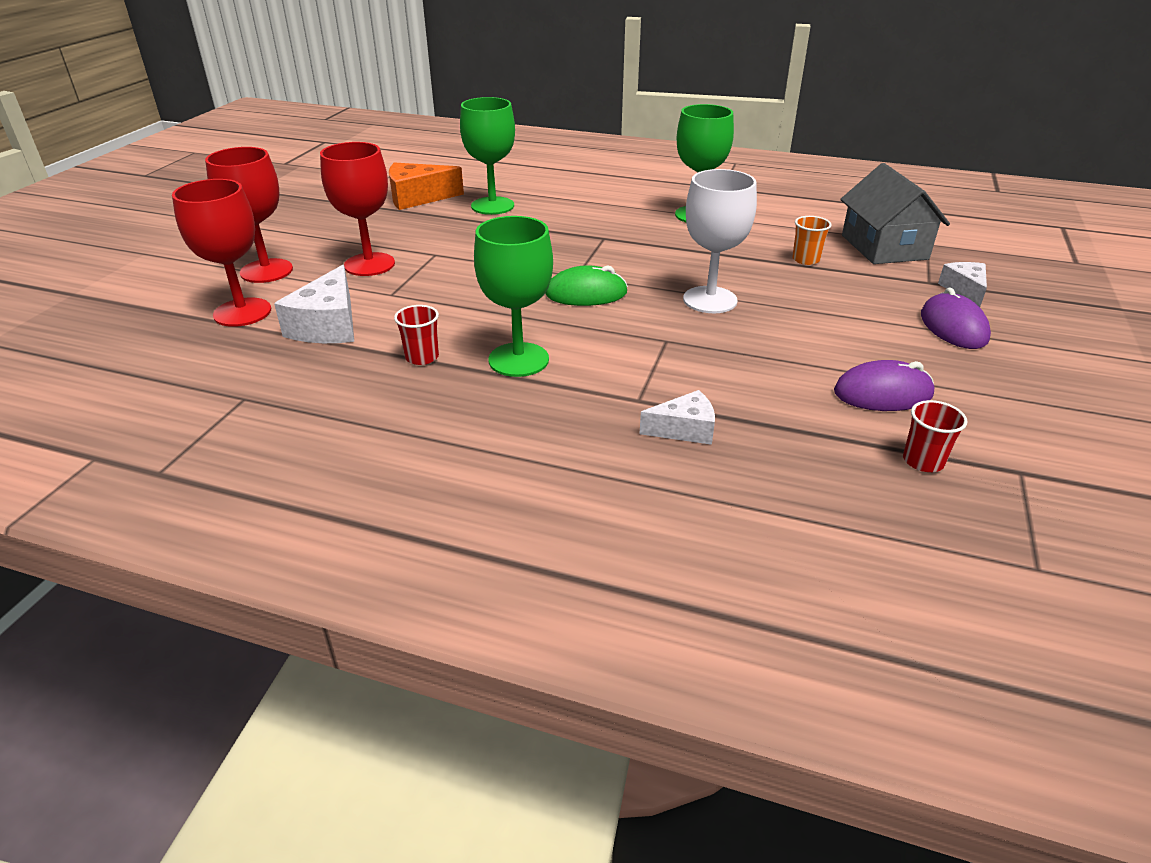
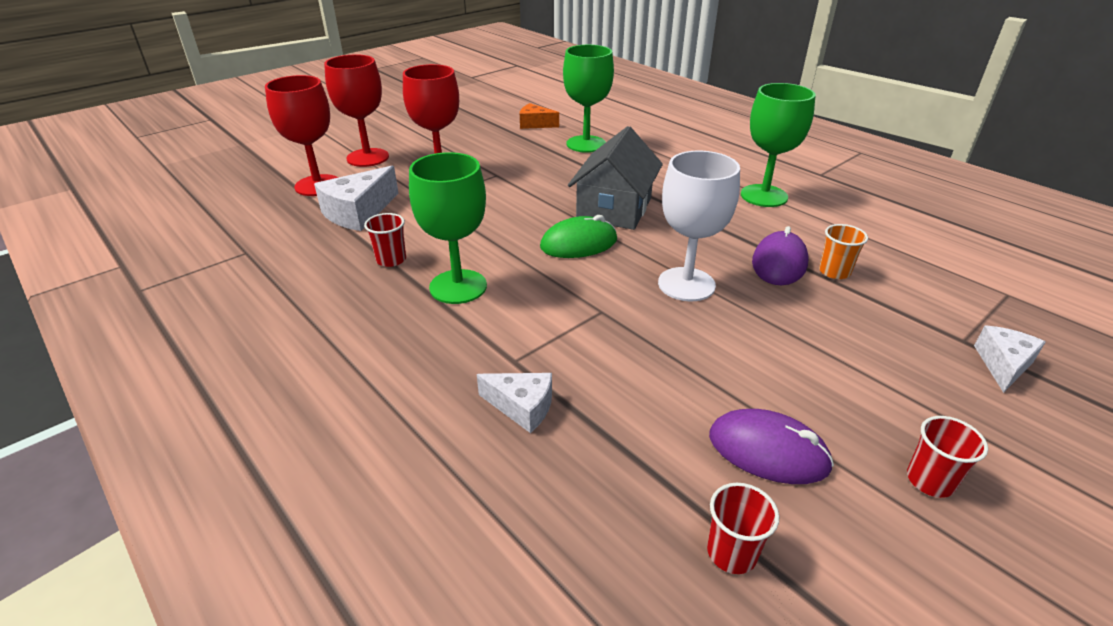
camera: 30 degrees right, 0 degrees up
orange cheese [389,163,464,210] -> orange cheese [520,103,559,129], size x0.62
green mouse [545,265,628,306] -> green mouse turned 45 degrees counterclockwise [540,215,617,258]
grey house [840,163,950,264] -> grey house moved to [568,126,663,230]
purple mouse [921,287,991,349] -> purple mouse moved to [752,226,808,285]
none -> red cup [907,416,988,498]

